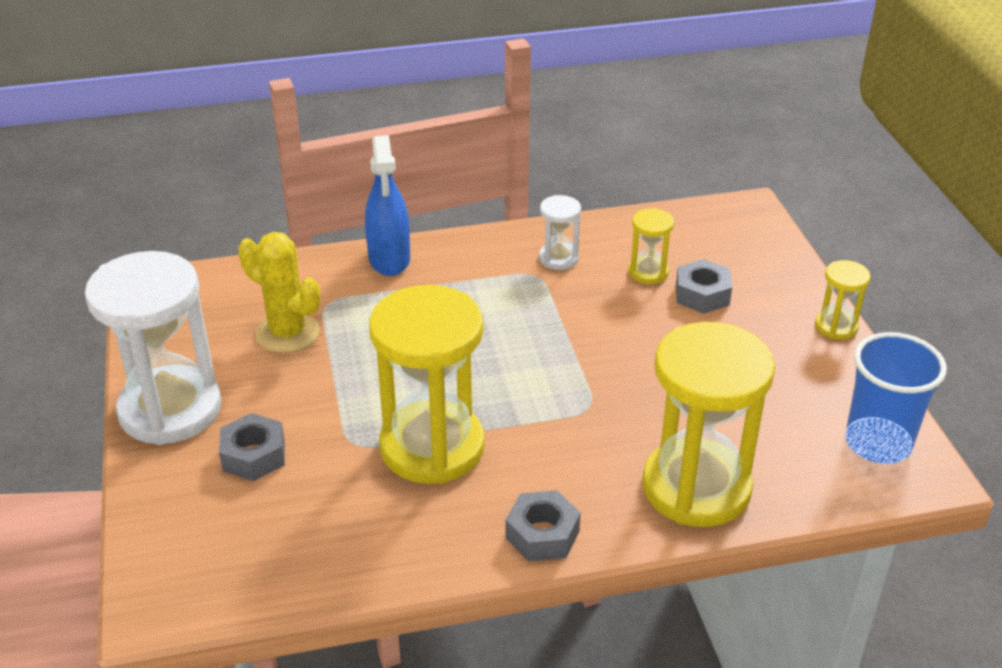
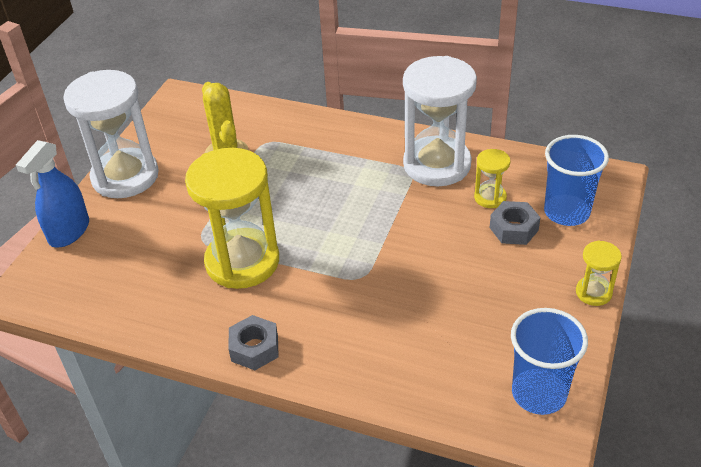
camera: 35 degrees right, 5 degrees up
grey nut [219,413,285,481] -> none
blue spray bottle [365,135,410,276] -> blue spray bottle moved to [16,140,89,247]
white hourglass [539,195,581,270] -> white hourglass [403,56,477,186], size x2.20
yellow hourglass [642,322,775,527] -> none
none -> blue cup [544,135,609,226]

